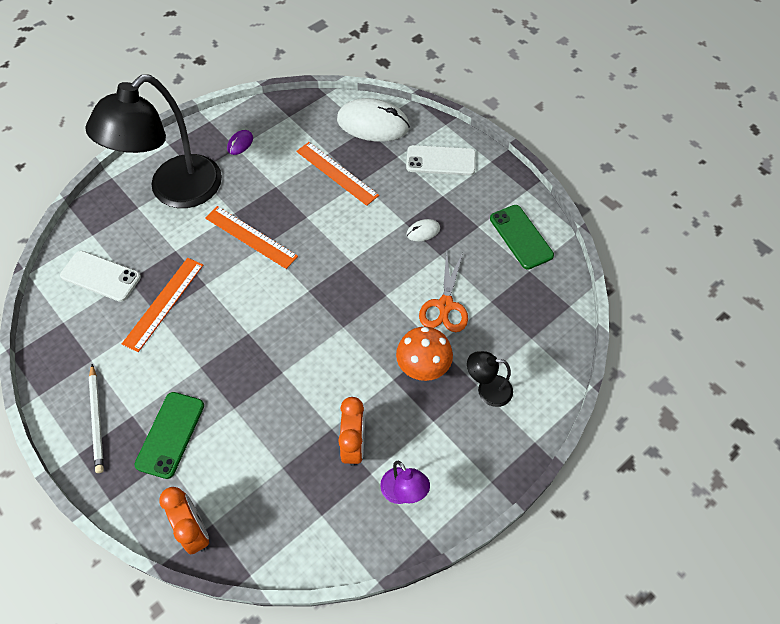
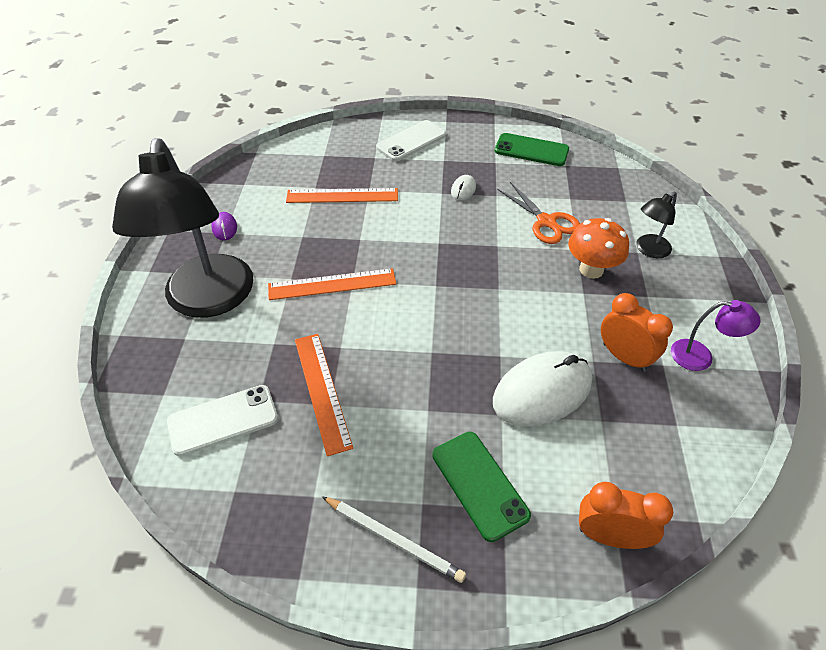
camera: 45 degrees left, 10 degrees down
white mouse [337,98,410,142] -> white mouse moved to [493,351,592,427]

